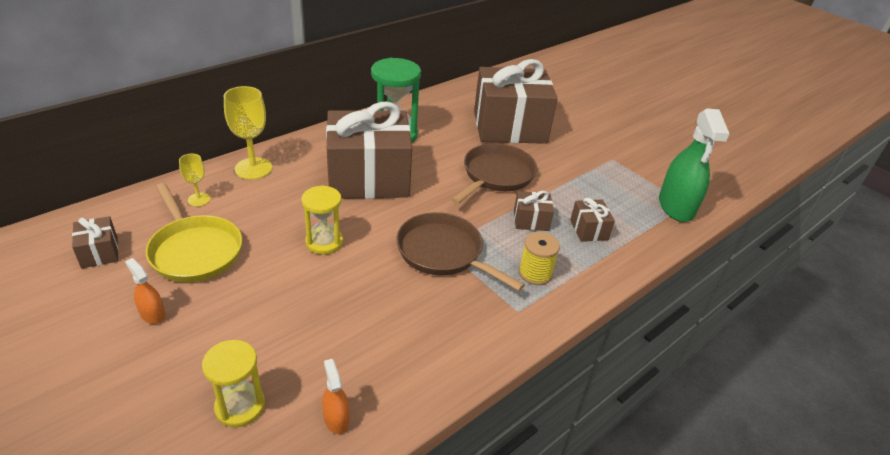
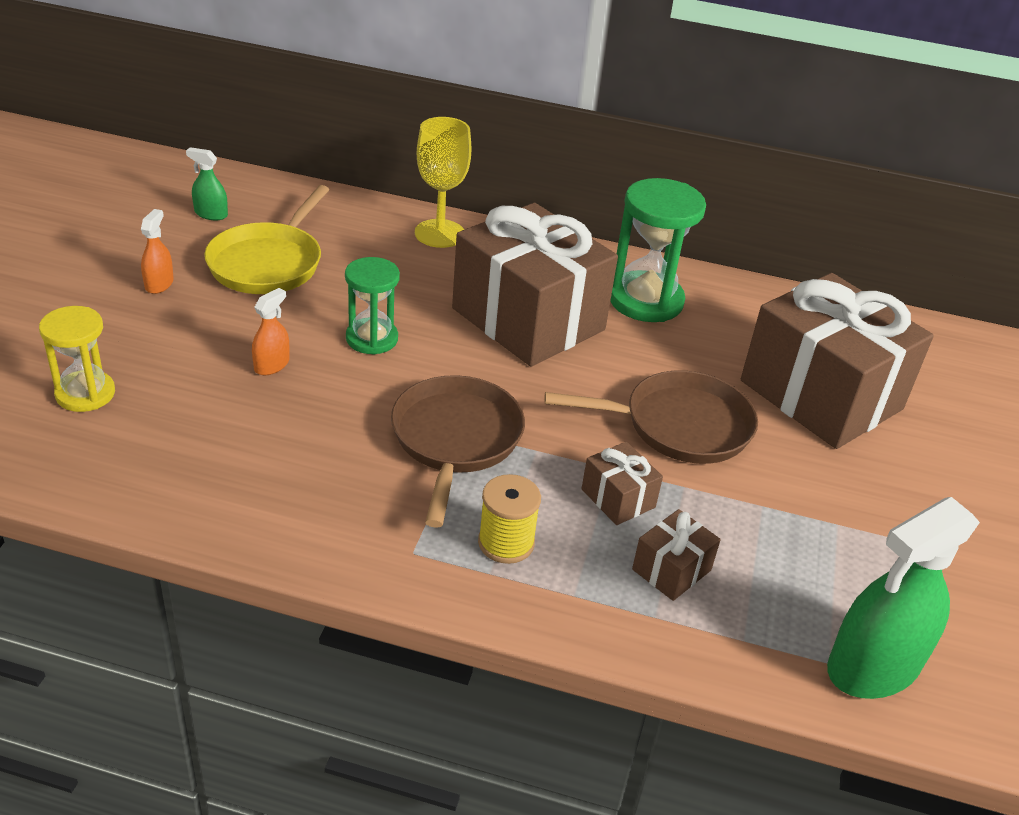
camera: 55 degrees right, 0 degrees up
brown gift [72,216,118,269] -> green spray bottle [186,147,228,220]
yellow goblet [179,154,210,206] -> none
yellow hourglass [302,185,343,255] -> green hourglass [345,257,400,355]
orange spray bottle [322,359,350,434] -> orange spray bottle moved to [252,288,290,375]

